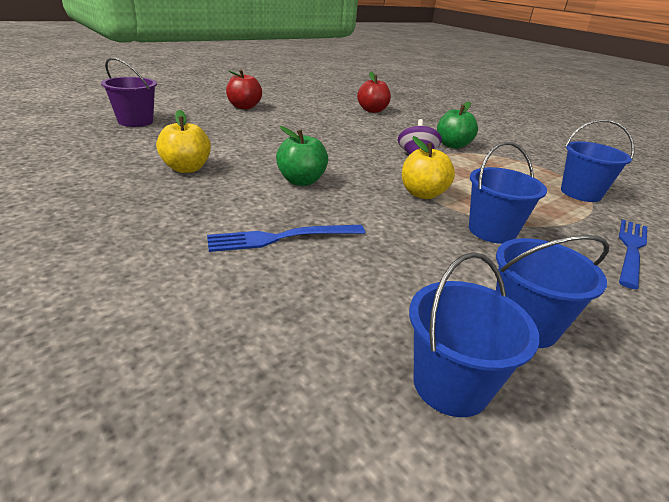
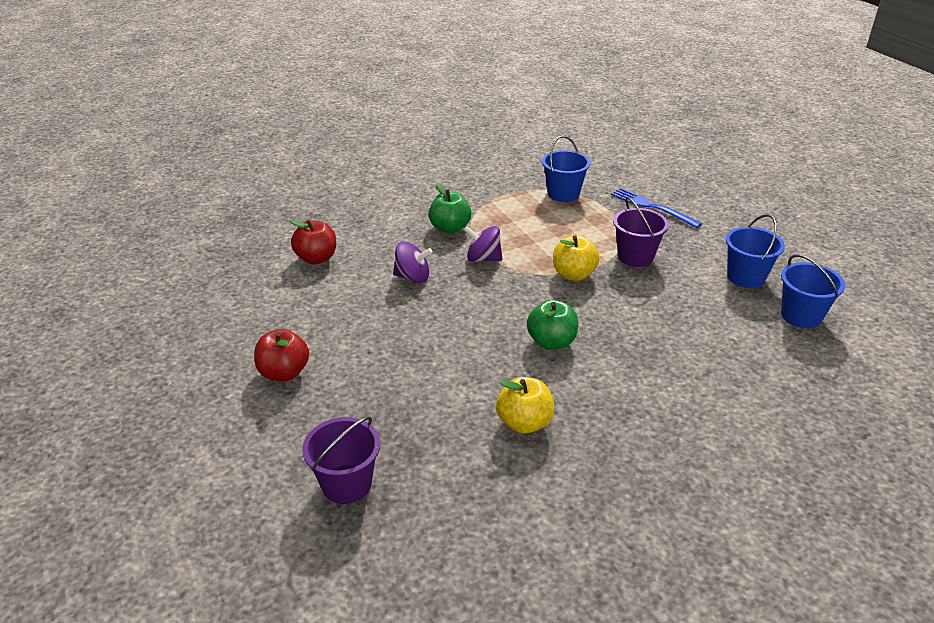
camera: 75 degrees left, 5 degrees up
blue fork [207,225,365,252] -> none
blue bucket [469,142,547,244] -> purple bucket [613,197,669,267]
none -> purple spinning top [393,242,433,283]

